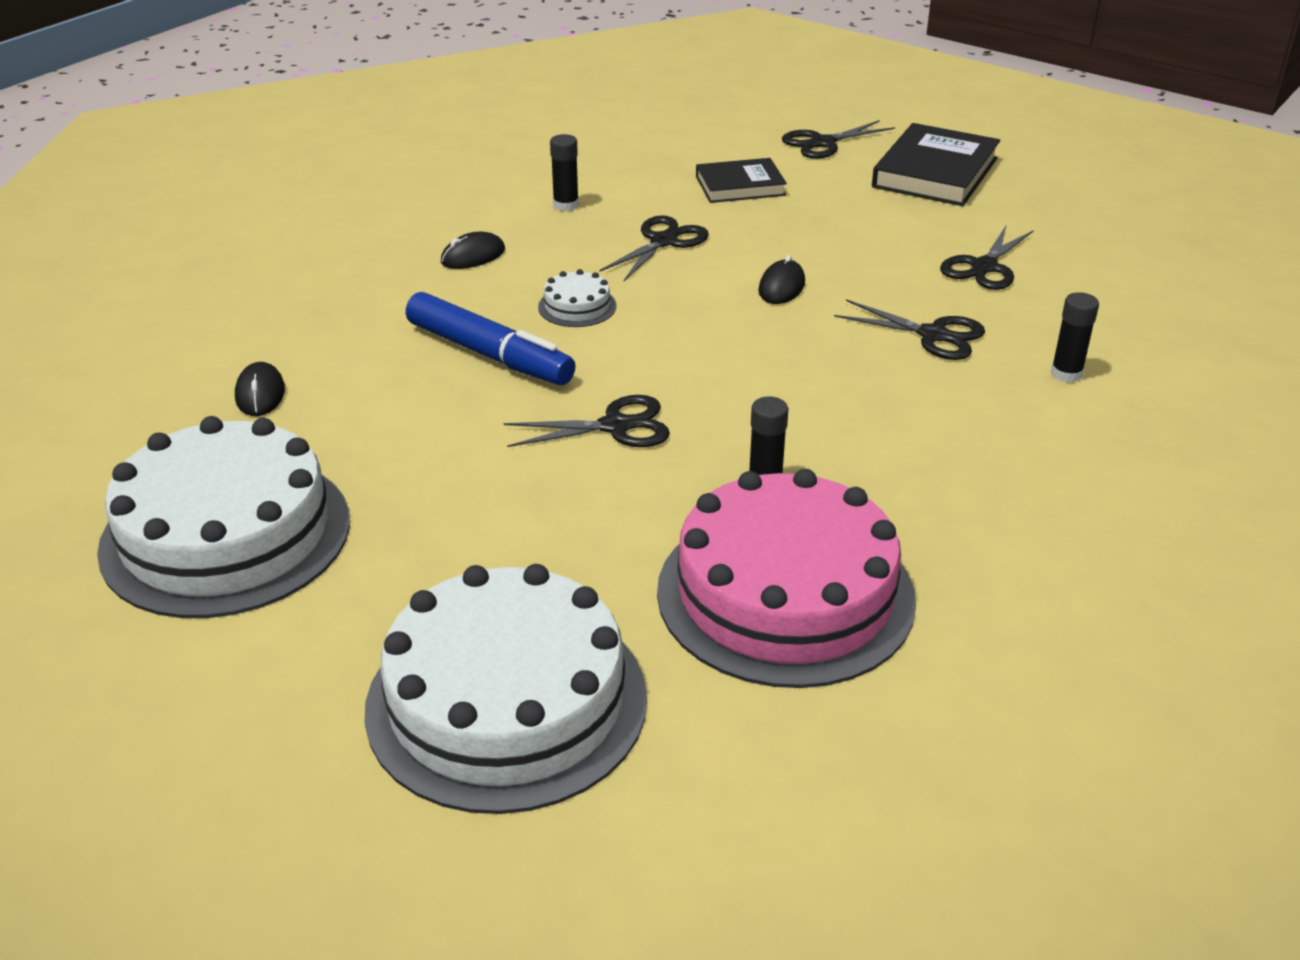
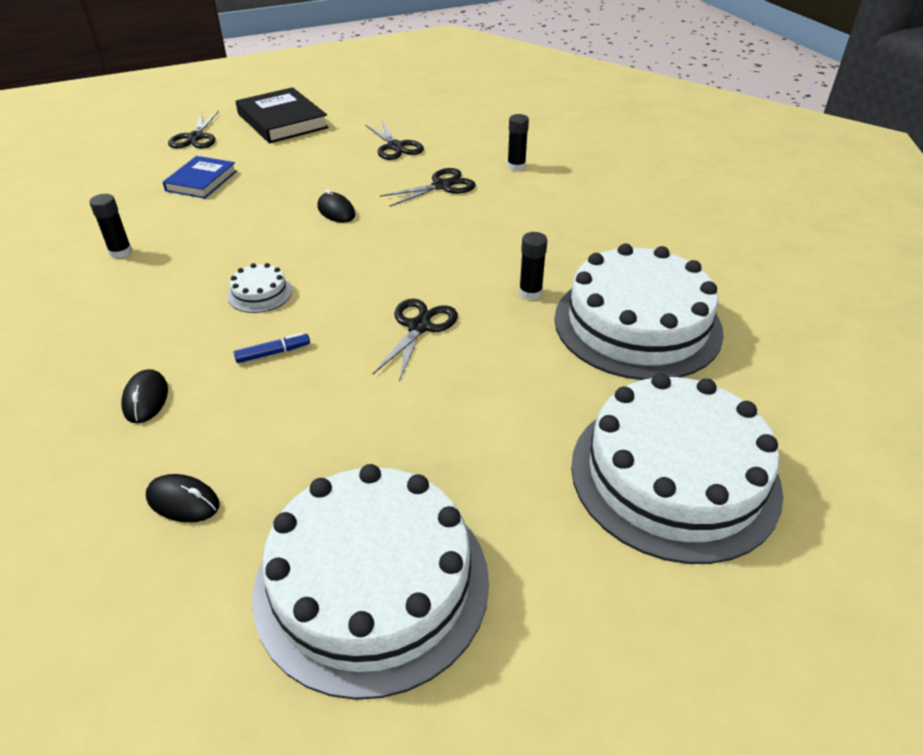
camera: 60 degrees left, 5 degrees up
blue marker [406,292,576,385] -> blue marker [233,333,310,363], size x0.44
black mouse [441,231,505,269] -> black mouse moved to [121,369,168,423]
black scissors [599,215,709,281] -> none
pink cake [657,469,916,688] -> white cake [554,243,724,380]
black book [696,158,787,203] -> blue book [163,156,237,198]

